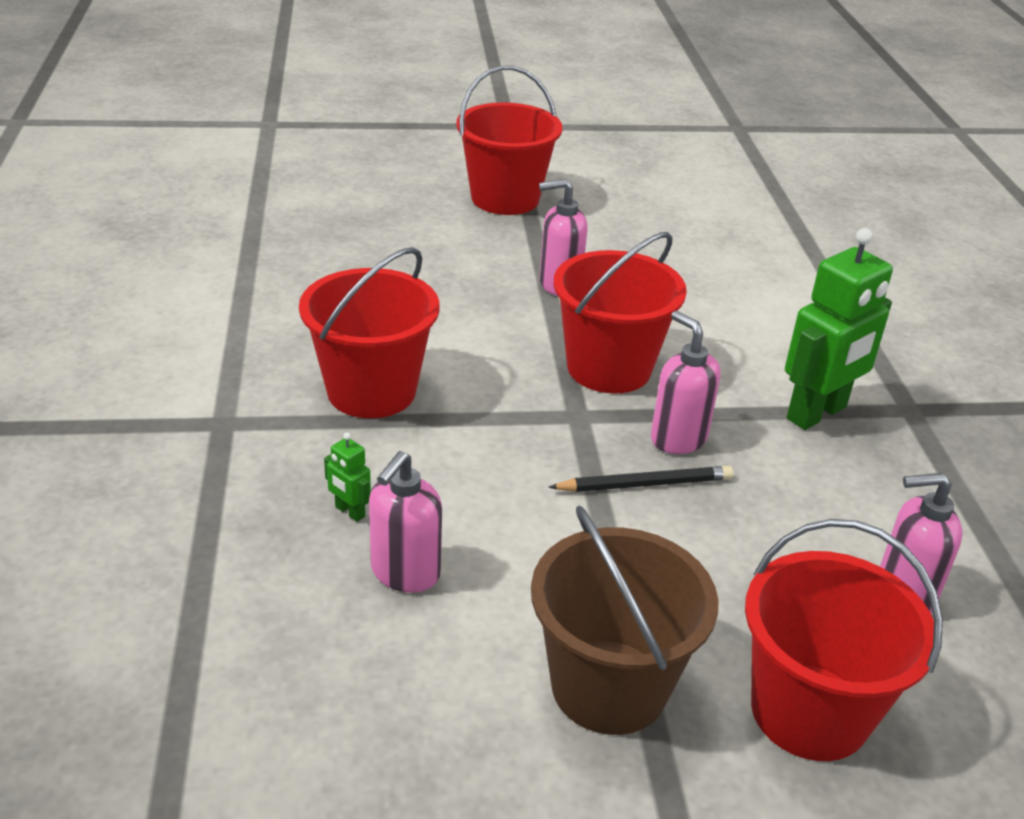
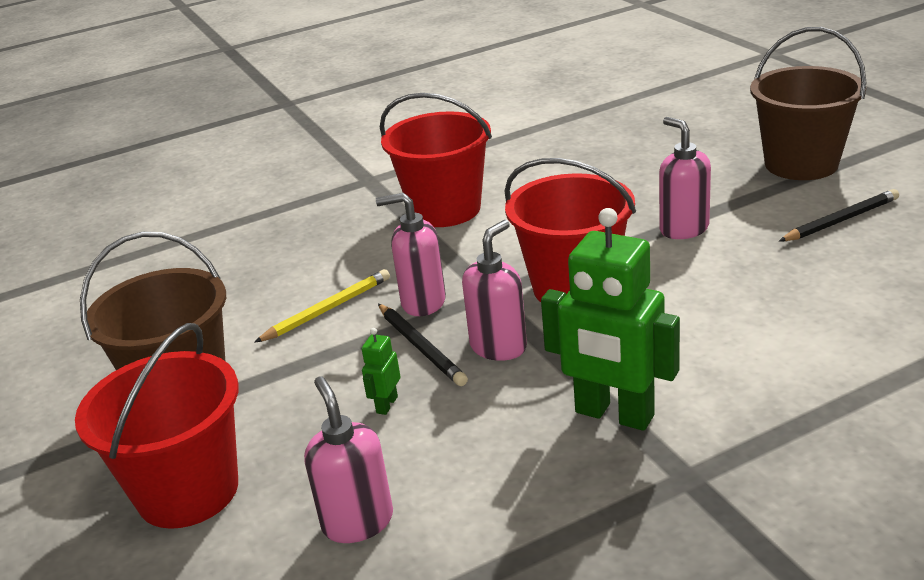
camera: 75 degrees right, 5 degrees down
green robot [324,432,371,522] -> green robot moved to [362,328,401,415]
pink soap dispenser [369,451,442,593] -> pink soap dispenser moved to [376,193,446,316]
red bucket [456,66,563,215] -> brown bucket [750,27,866,180]
none -> yellow pencil [254,269,390,343]
none -> black pencil [779,189,899,241]

